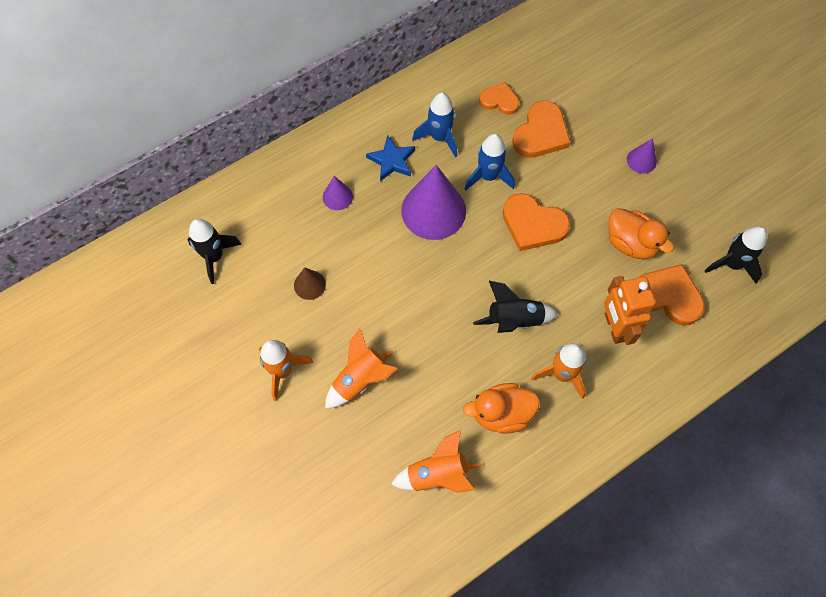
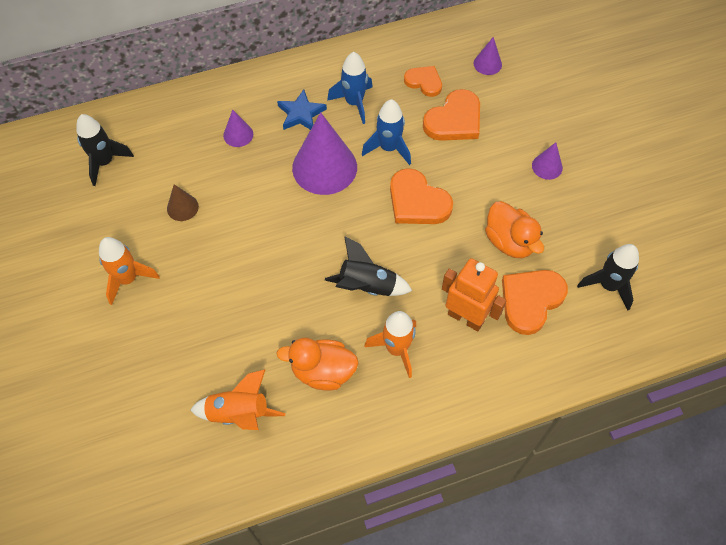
camera: 15 degrees right, 5 degrees down
orange rocket [325,328,398,409] -> none
orange robot [604,276,656,345] -> orange robot turned 120 degrees clockwise [442,258,507,331]
orange heart [638,264,705,326] -> orange heart turned 90 degrees counterclockwise [502,270,568,335]
none -> purple cone [474,37,502,75]

